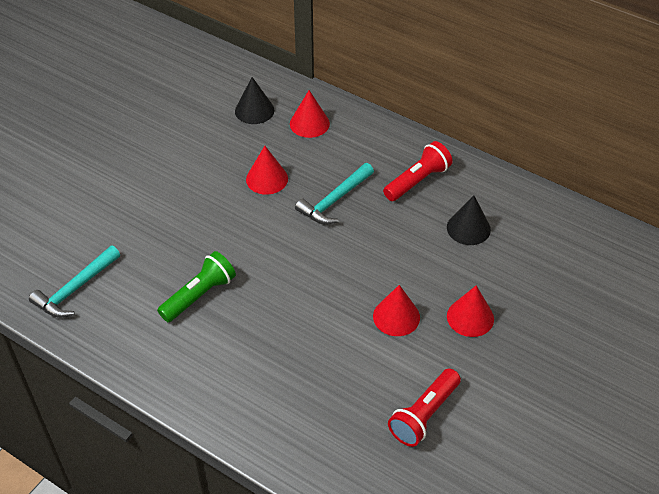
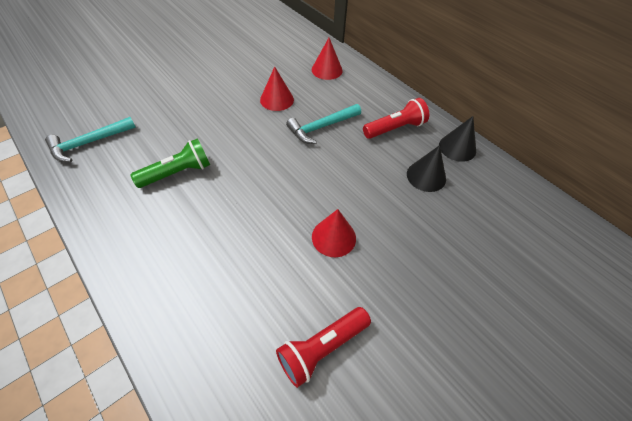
camera: 15 degrees right, 5 degrees up
black cone [235,77,274,124] -> black cone moved to [439,116,476,162]
red cone [447,285,494,337] -> none

